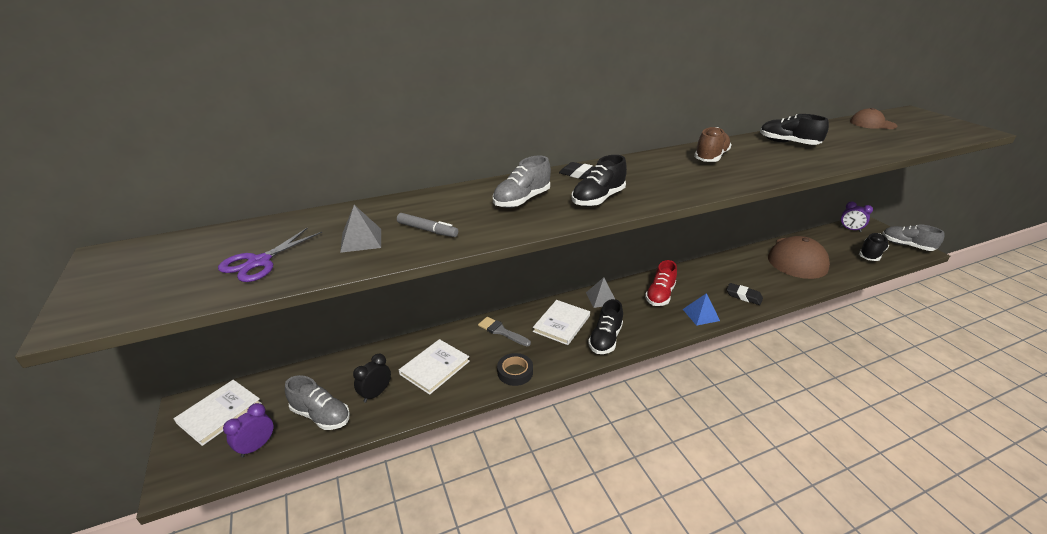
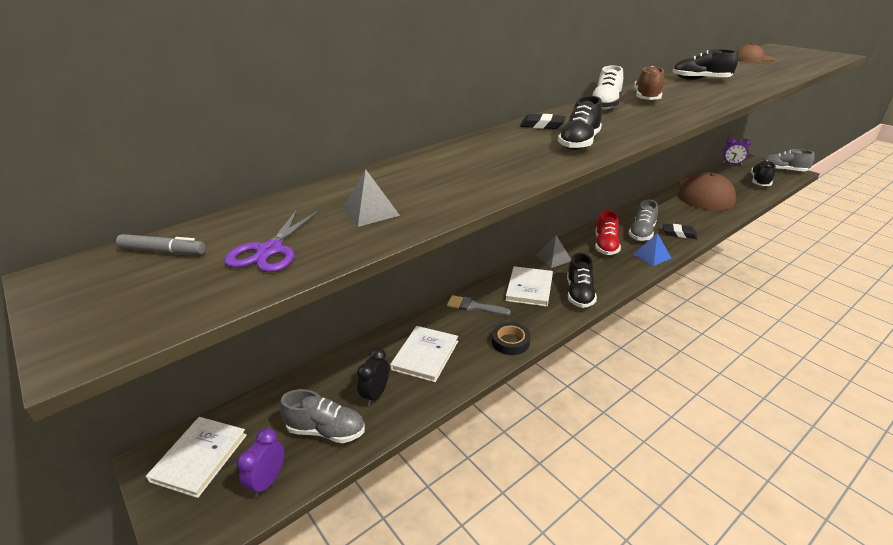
camera: 15 degrees left, 0 degrees up
grey marker [397,213,458,237] -> grey marker moved to [116,234,205,254]
grey shoe [493,156,551,208] -> grey shoe moved to [628,200,658,241]
none -> white shoe [592,66,623,110]

